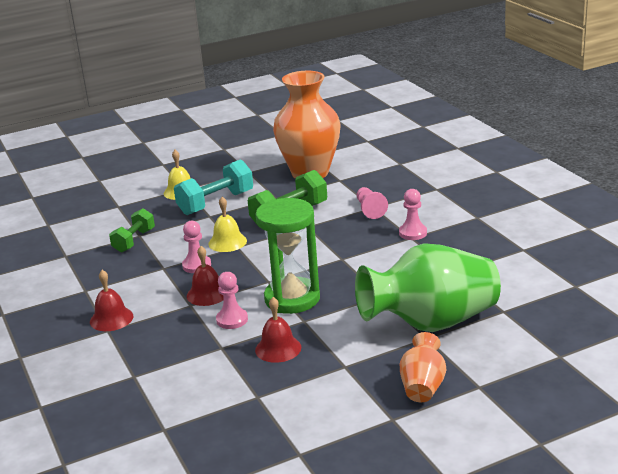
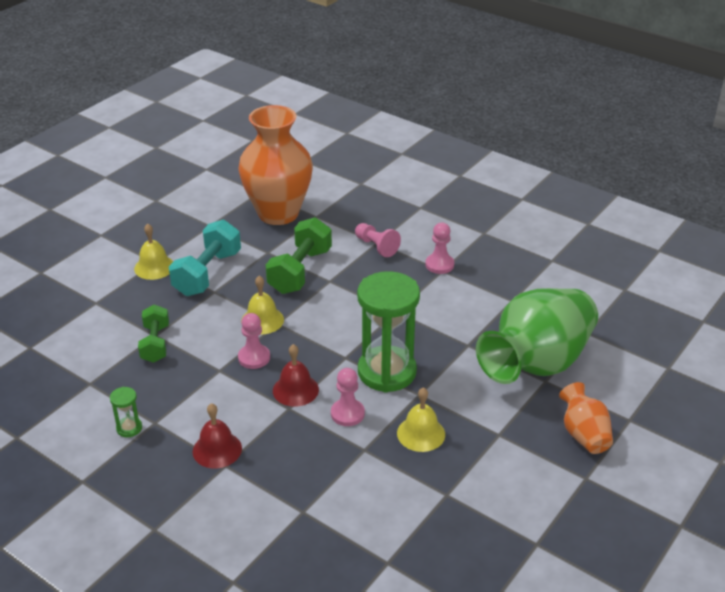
camera: 30 degrees left, 10 degrees up
red bell [255,297,301,363] -> yellow bell [397,387,445,452]
none -> green hourglass [110,387,142,437]

